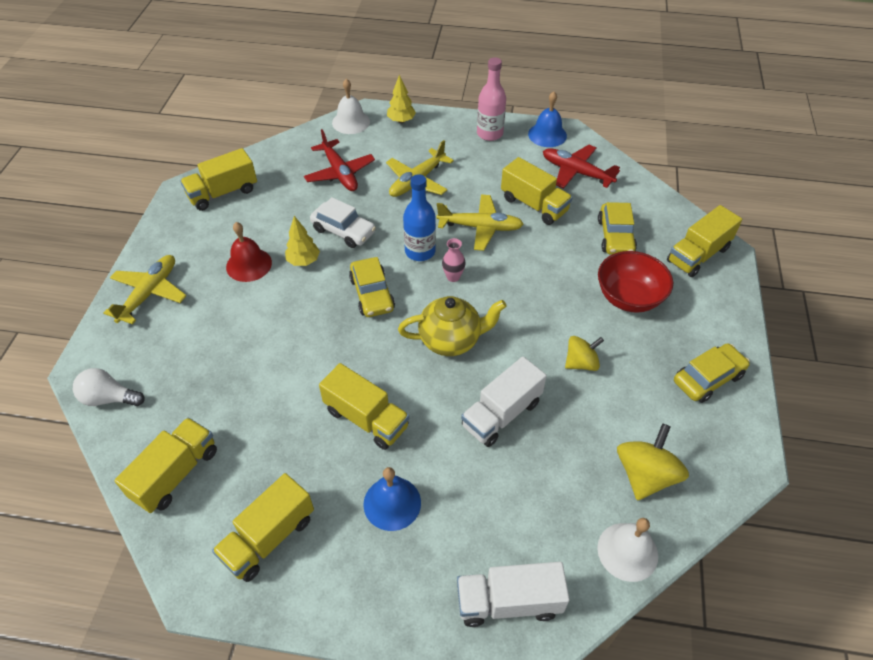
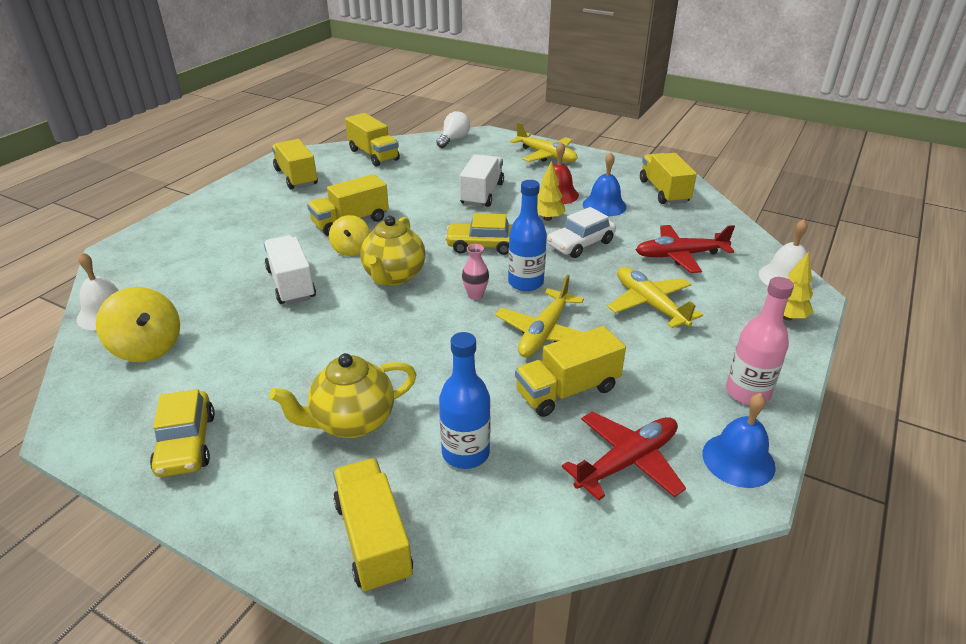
camera: 110 degrees right, 15 degrees down
blue bell [363,467,421,531] -> blue bell moved to [583,152,627,216]
white truck [457,562,570,627] -> white truck moved to [460,155,504,207]
yellow spinning top [565,336,604,371] -> yellow spinning top moved to [329,215,370,256]
yellow car [598,202,637,255] -> blue bottle [439,332,491,469]
red bowl [598,251,673,313] -> yellow teapot [269,353,417,438]

